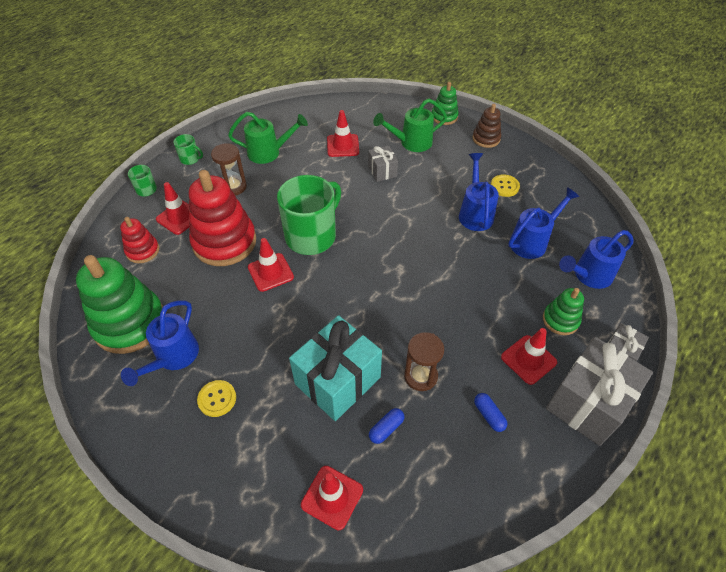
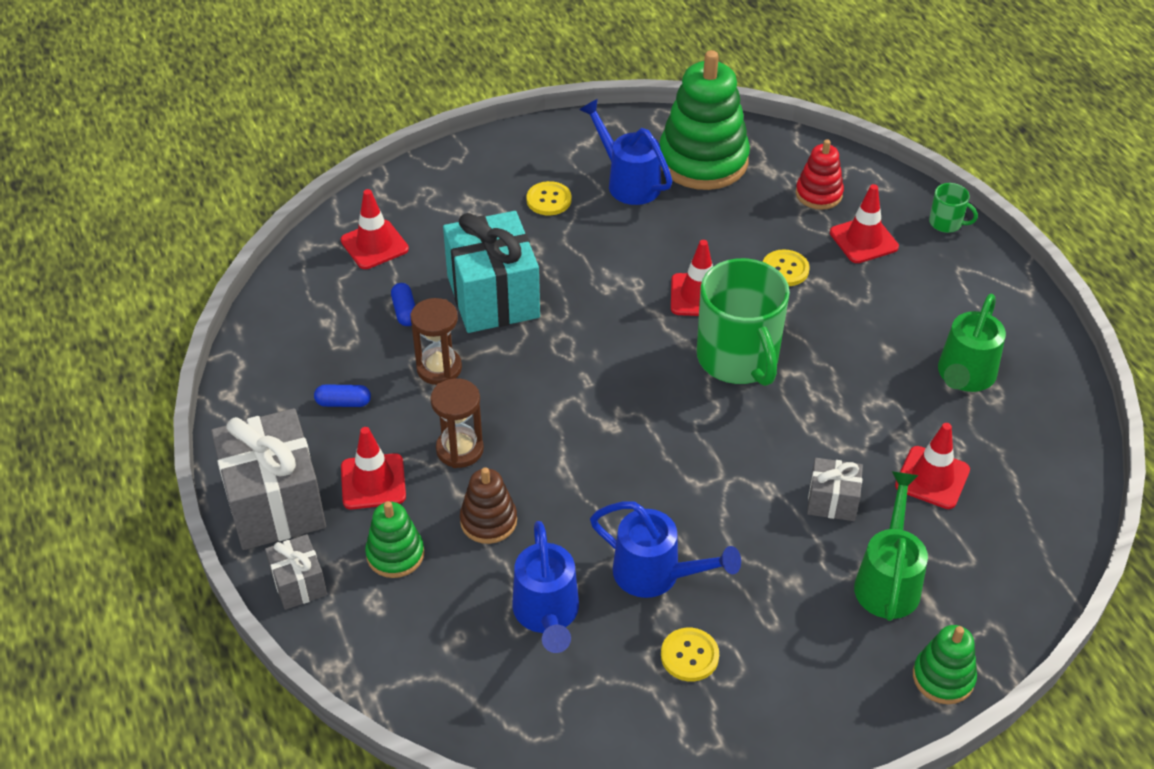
camera: 120 degrees right, 5 degrees down
green mug [173,134,203,165] -> none
red stacking toy [189,170,256,266] -> yellow button [763,249,809,286]
brown hourglass [211,143,247,196] -> brown hourglass moved to [430,378,484,468]
brown stacking toy [473,104,501,148] -> brown stacking toy moved to [460,467,517,544]
blue watering can [559,230,633,289] -> none

